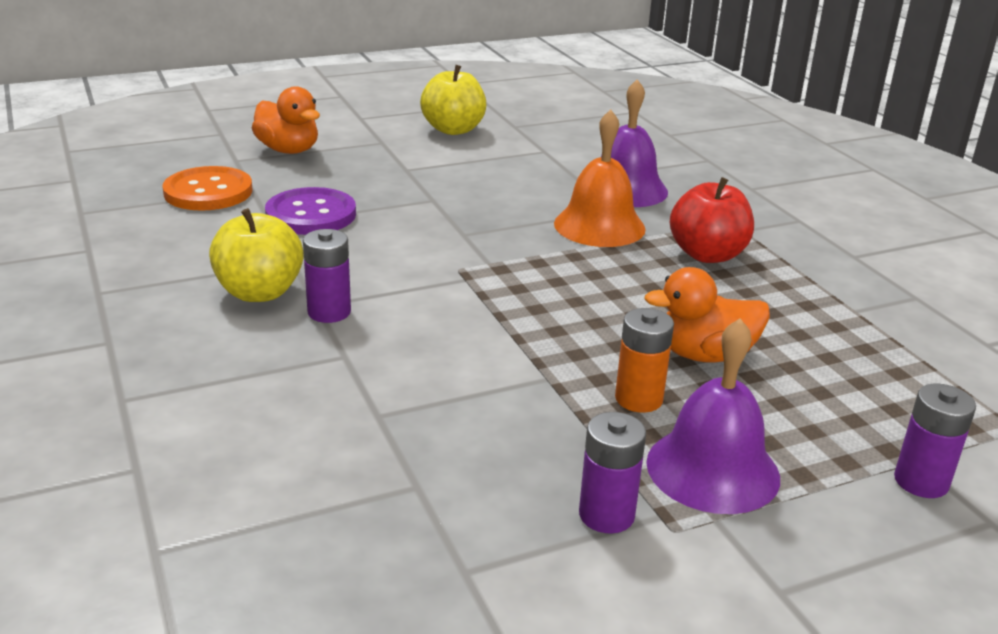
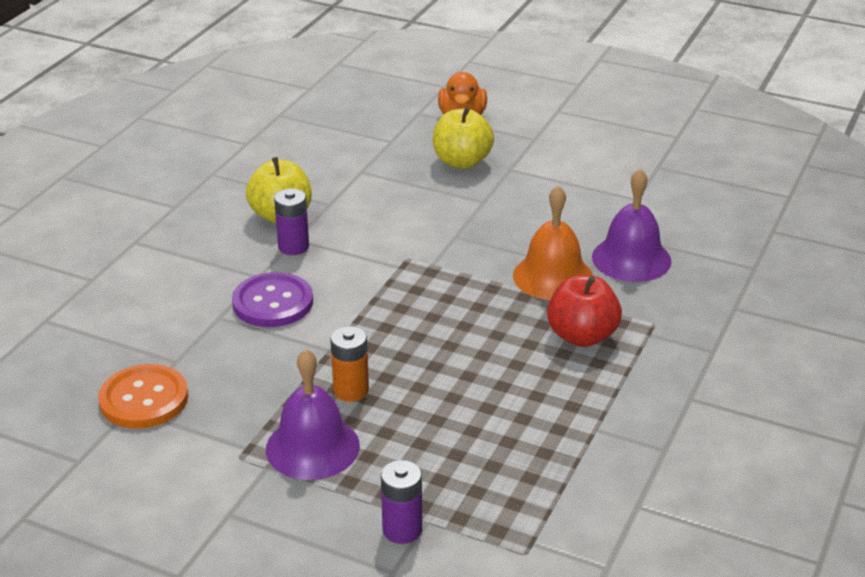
camera: 50 degrees right, 5 degrees up
orange button [162,166,252,211] -> orange button moved to [98,364,188,428]
purple button [265,187,356,235] -> purple button moved to [232,272,313,327]
yellow apple [420,65,486,135] -> yellow apple moved to [433,107,494,169]
purple battery [579,412,646,533] -> none
orange duck [644,267,770,363] -> none

